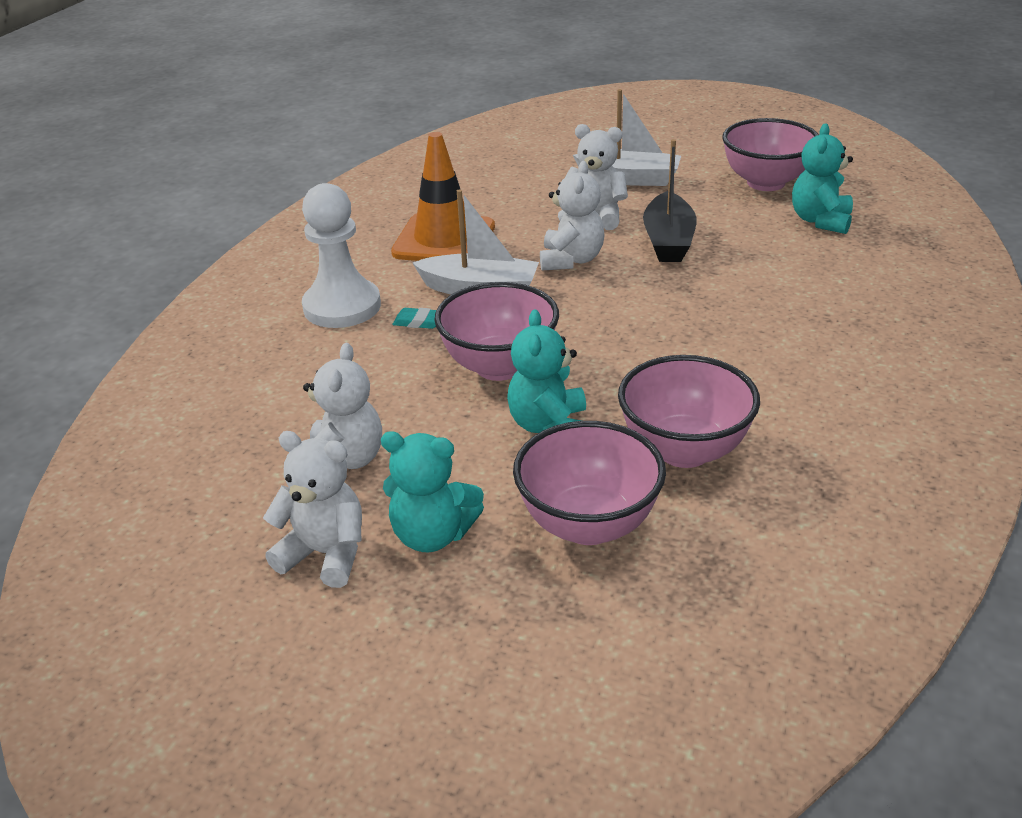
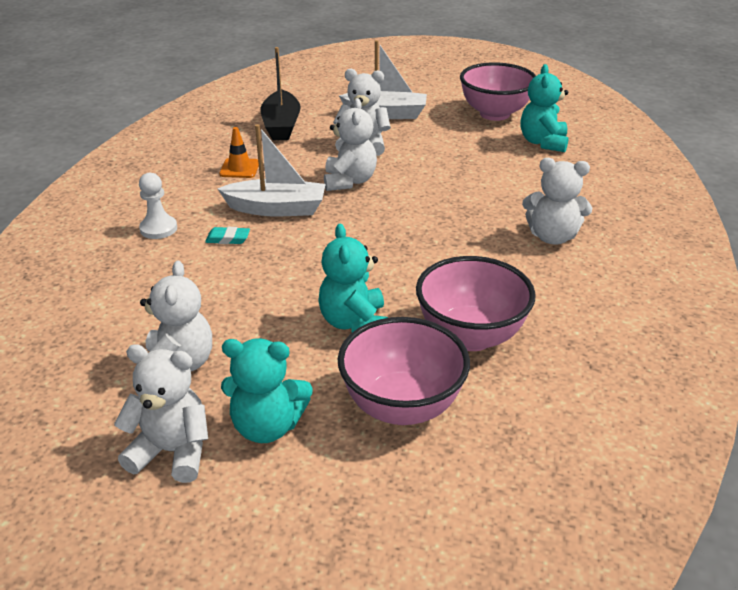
camera: 10 degrees left, 0 degrees up
white pawn [302,183,381,328] -> white pawn [139,173,177,239], size x0.55
orange traffic cone [391,132,495,261] -> orange traffic cone [219,127,259,178], size x0.47
pink bowl [434,282,559,381] -> none
black boat [643,139,697,262] -> black boat moved to [260,47,301,140]
none -> white teddy bear [522,158,592,244]

